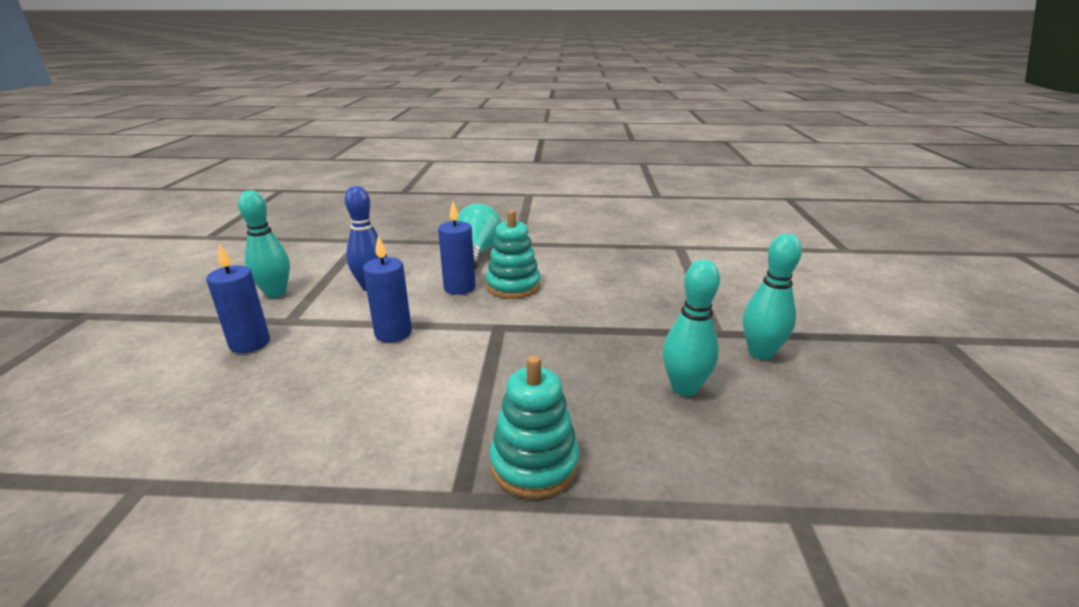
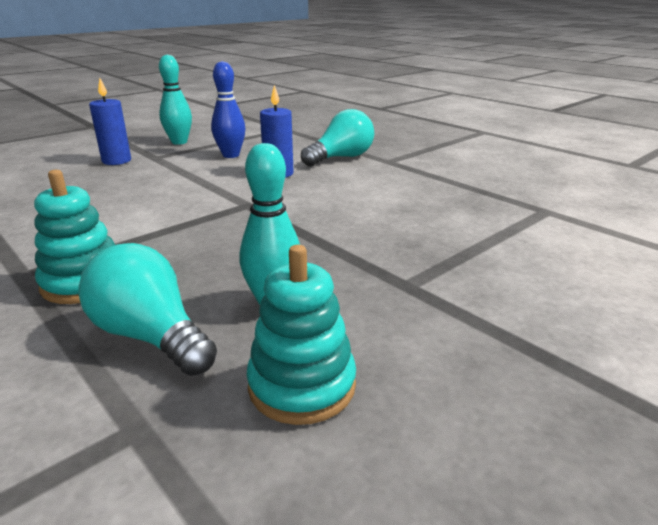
camera: 45 degrees right, 0 degrees up
blue candle [363,235,412,342] -> none
turquoise stacking toy [486,210,541,299] -> turquoise stacking toy moved to [246,245,356,425]
turquoise bowling pin [743,234,802,360] -> none
none -> turquoise light bulb [78,243,217,376]

